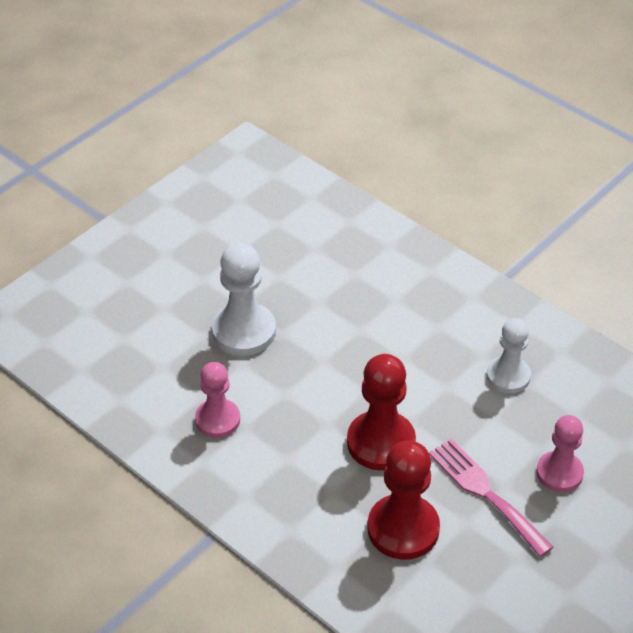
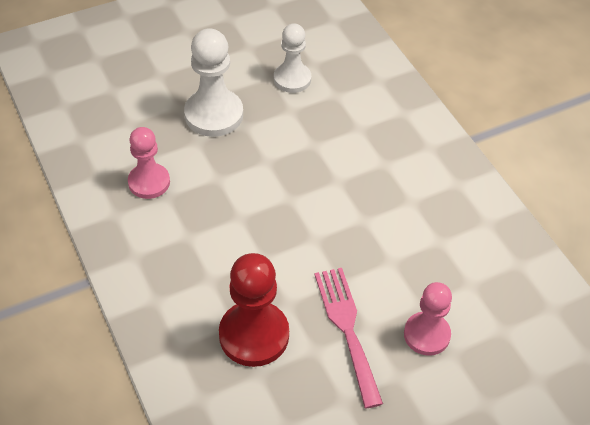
camera: 20 degrees right, 5 degrees up
red pawn [347,354,416,471] -> none
white pawn [487,318,531,393] -> white pawn moved to [274,23,311,93]

